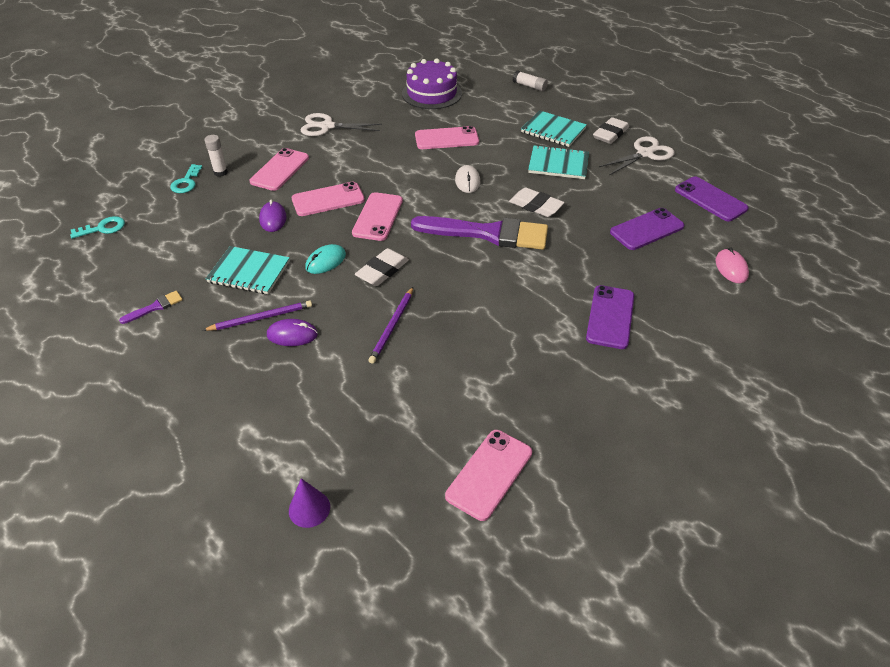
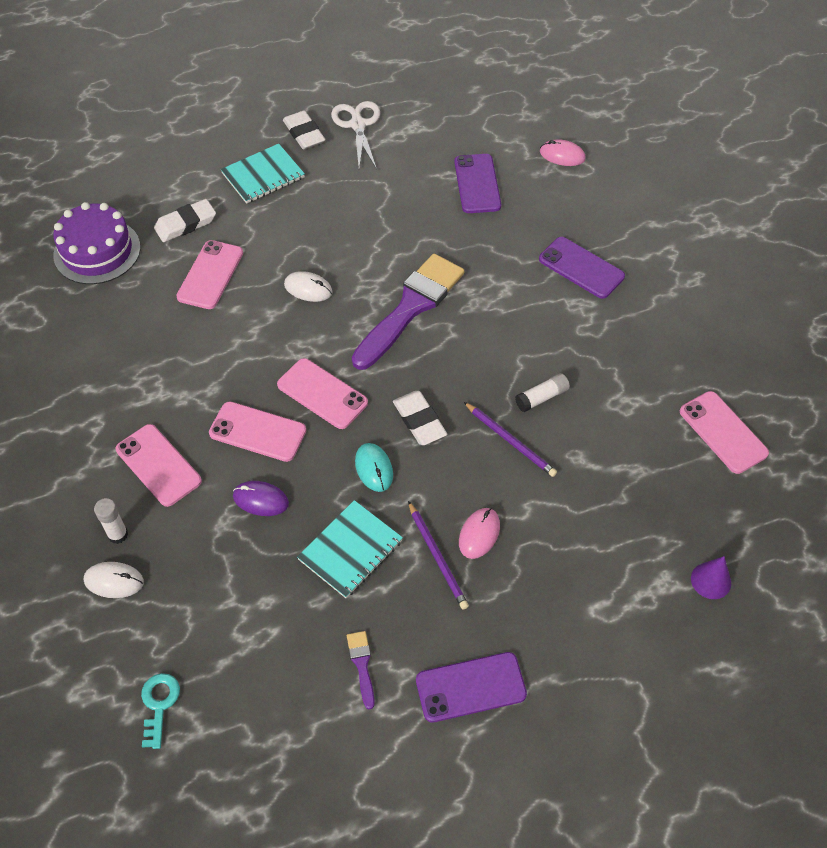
camera: 65 degrees left, 10 degrees up
turquoise key [170,164,202,193] -> white mouse [84,562,144,598]
purple pencil [202,300,312,331] -> purple pencil turned 150 degrees clockwise [408,501,469,610]
purple mouse [267,319,318,346] -> pink mouse [459,508,500,559]
pink phone [292,182,365,216] -> pink phone turned 75 degrees counterclockwise [209,401,306,462]
white scissors [300,113,382,136] -> none
white eraser [509,187,564,217] -> white eraser moved to [154,199,216,242]
white glue stick [513,71,548,91] -> white glue stick moved to [515,373,570,412]
turquoise notebook [528,145,589,179] -> none
purple phone [675,176,748,222] -> purple phone moved to [416,652,527,723]

